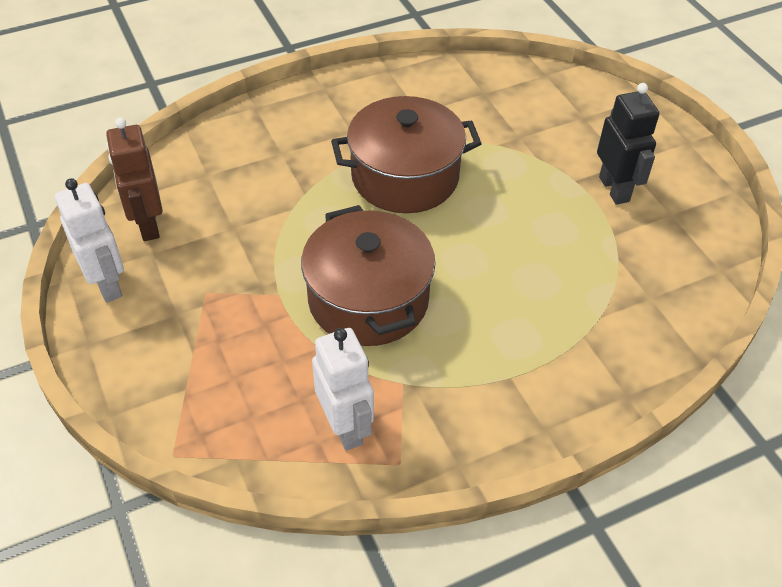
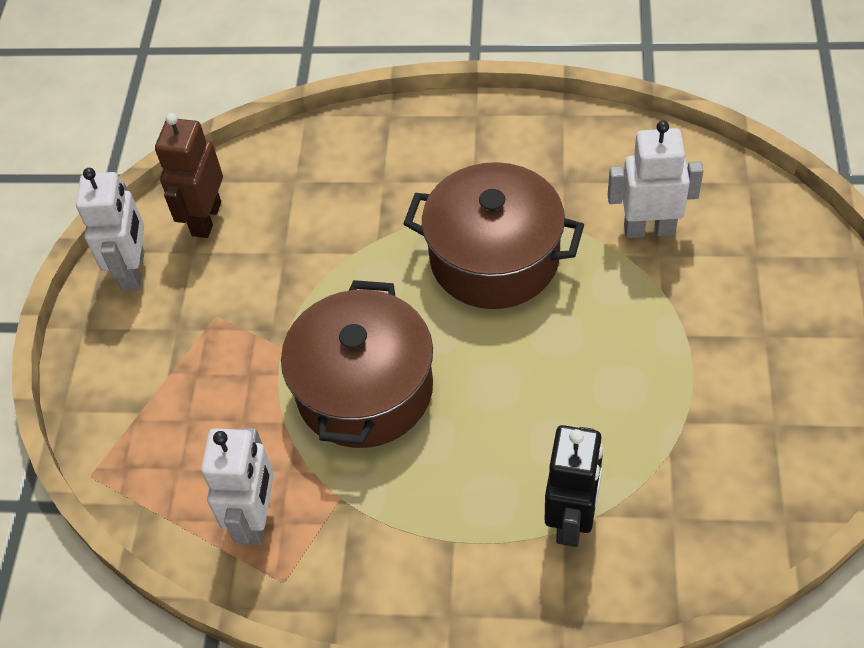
camera: 35 degrees right, 5 degrees up
black robot [597,83,659,205] -> black robot moved to [545,425,603,547]
none -> white robot [608,120,704,238]

